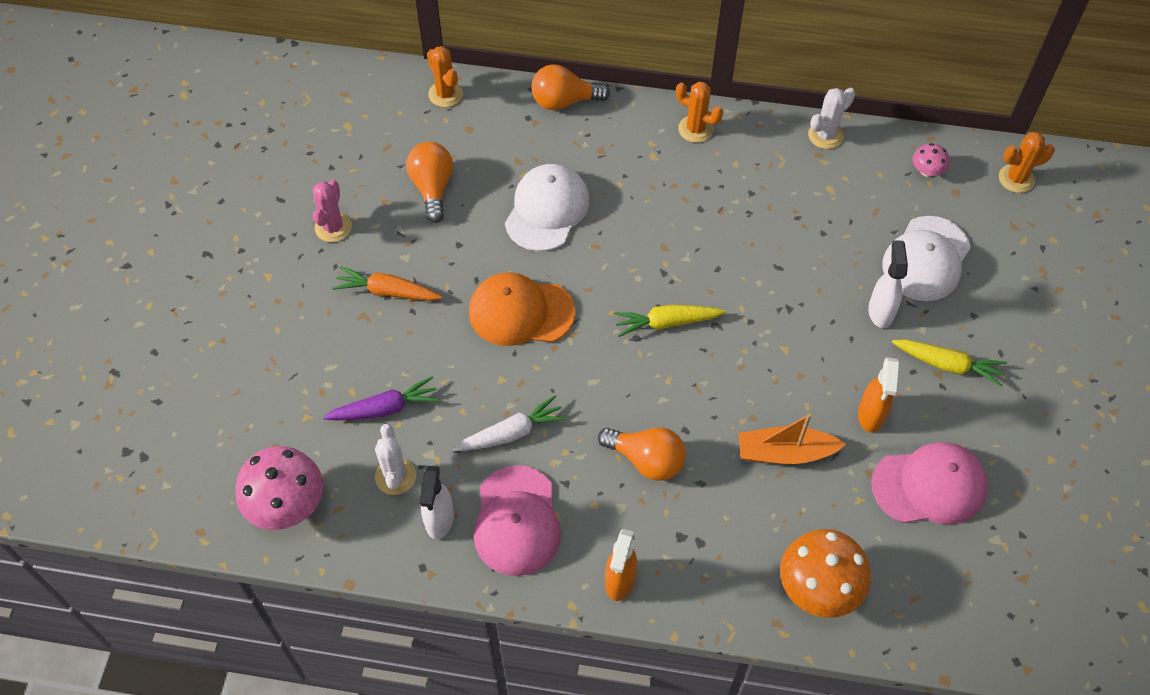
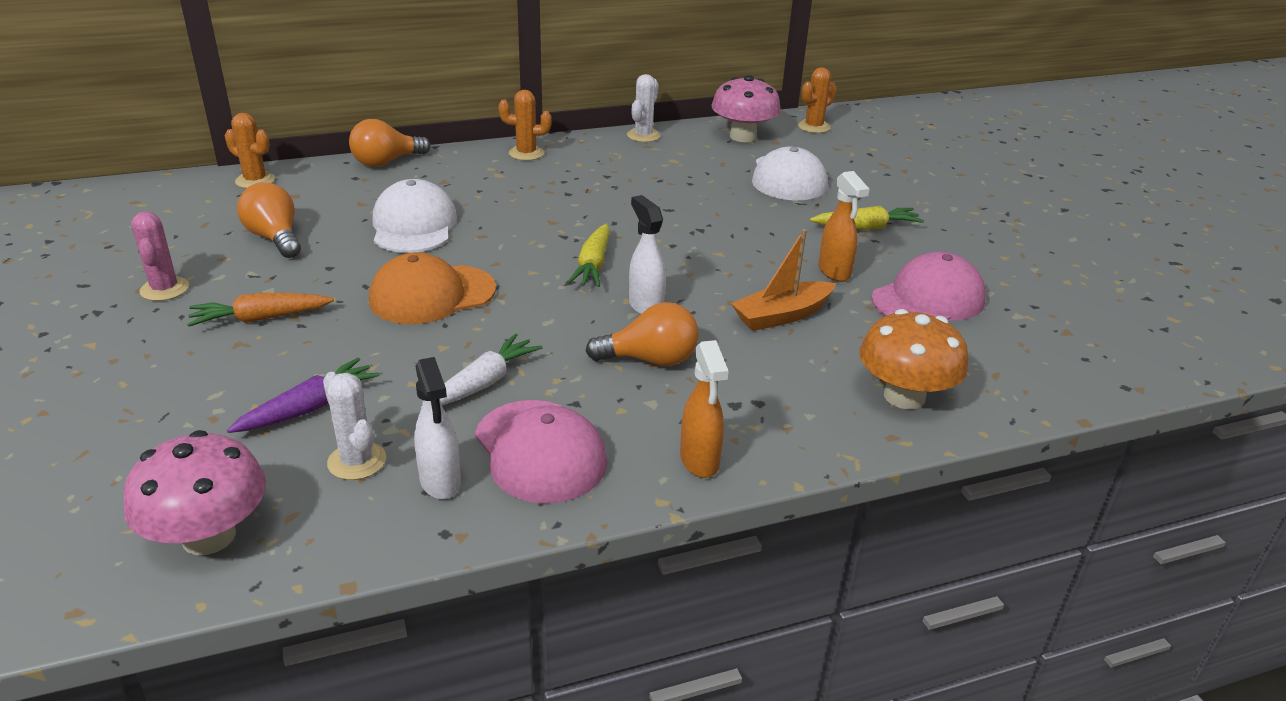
camera: 30 degrees left, 25 degrees down
yellow carrot [614,305,726,337] -> yellow carrot turned 45 degrees counterclockwise [567,224,610,287]
white spray bottle [868,240,908,328] -> white spray bottle moved to [629,195,666,315]
pink mushroom [913,143,950,177] -> pink mushroom [711,75,781,142], size x2.02

